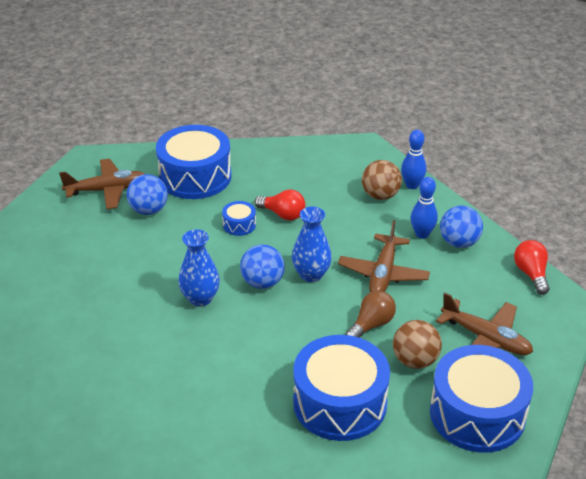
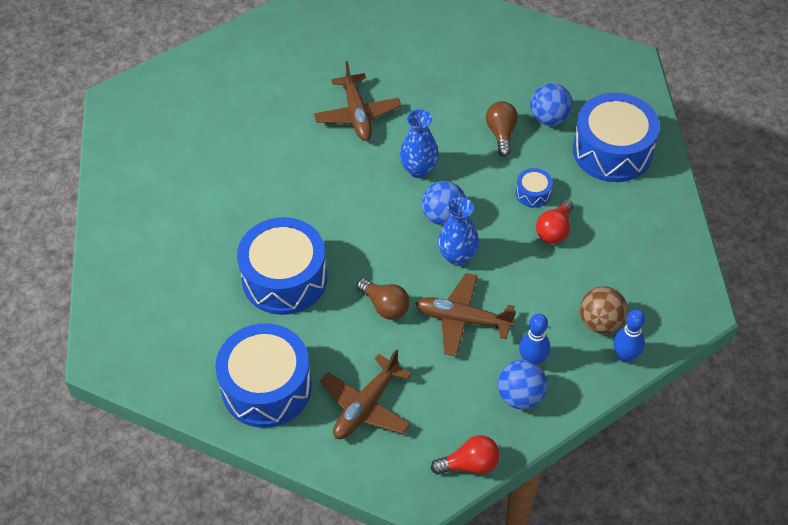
camera: 90 degrees right, 15 degrees up
brown plane [59,159,145,209] -> brown plane moved to [314,61,401,141]
brown ball [393,320,442,369] -> none
none -> brown light bulb [486,101,518,157]

